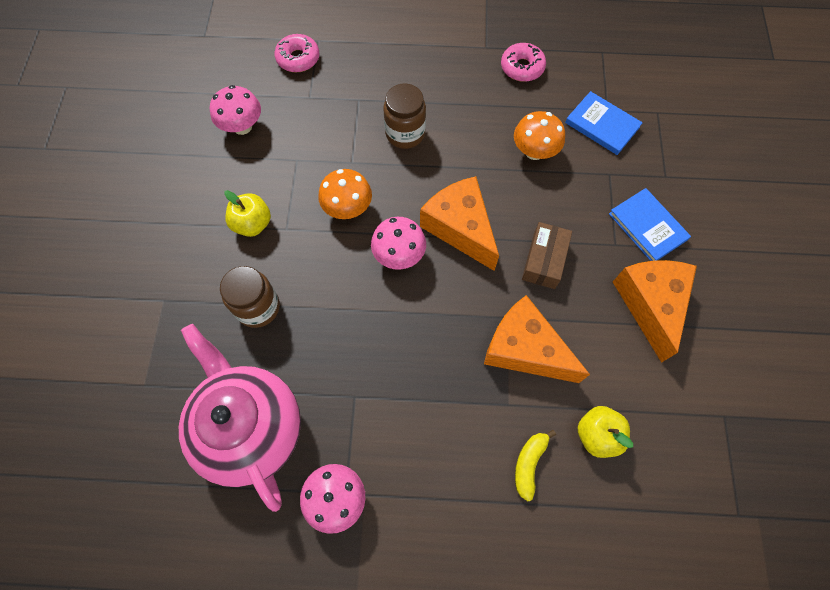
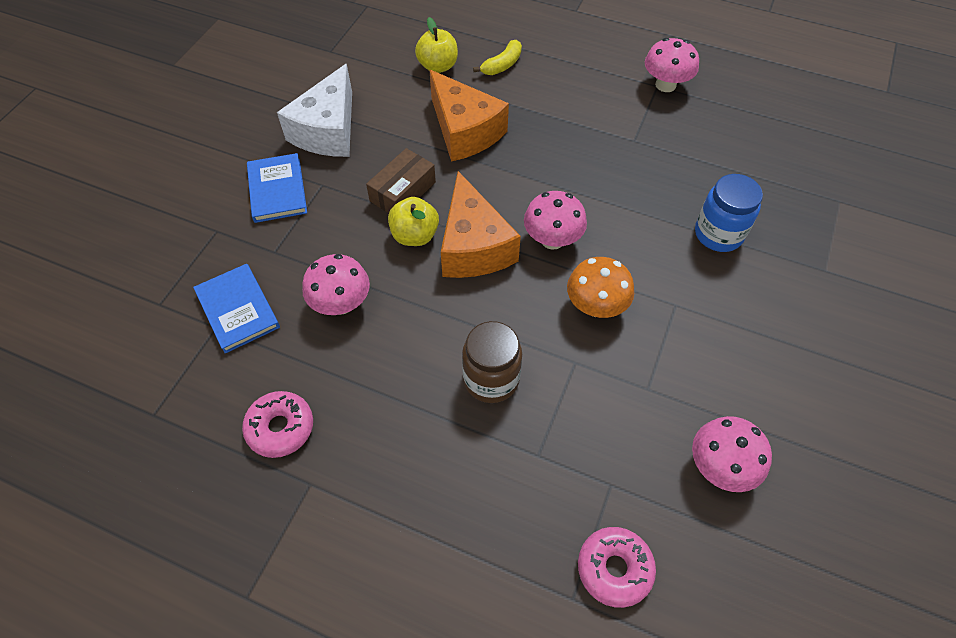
camera: 160 degrees left, 10 degrees down
pink teapot [179,324,301,512] -> none
brown jar [220,266,280,328] -> blue jar [695,174,763,252]
yellow apple [224,190,271,237] -> yellow apple moved to [388,197,439,246]
orange mushroom [514,111,565,160] -> pink mushroom [302,254,370,315]
orange cheese [613,260,697,363] -> white cheese [277,64,352,157]

